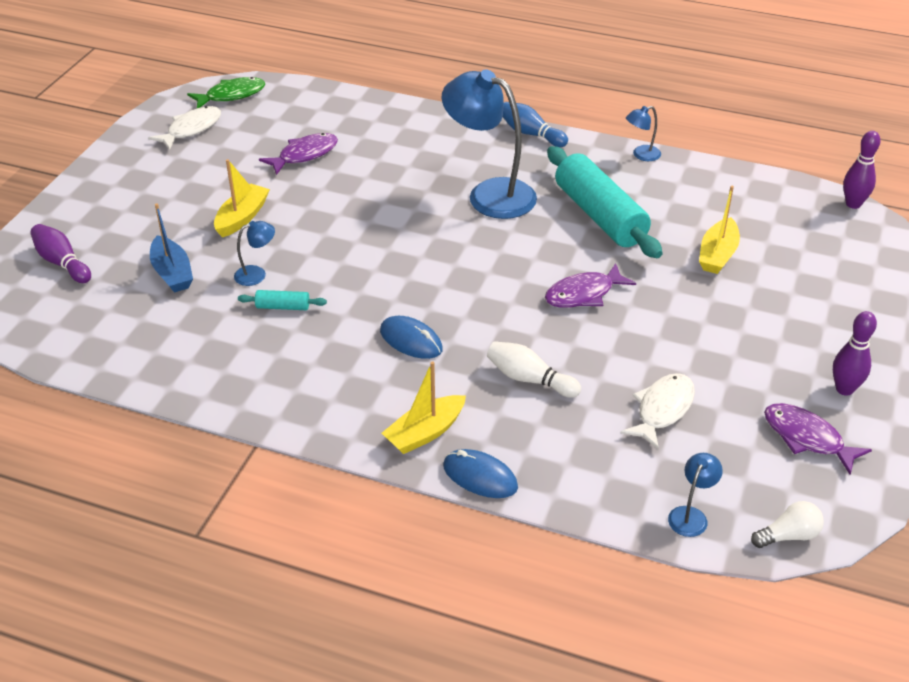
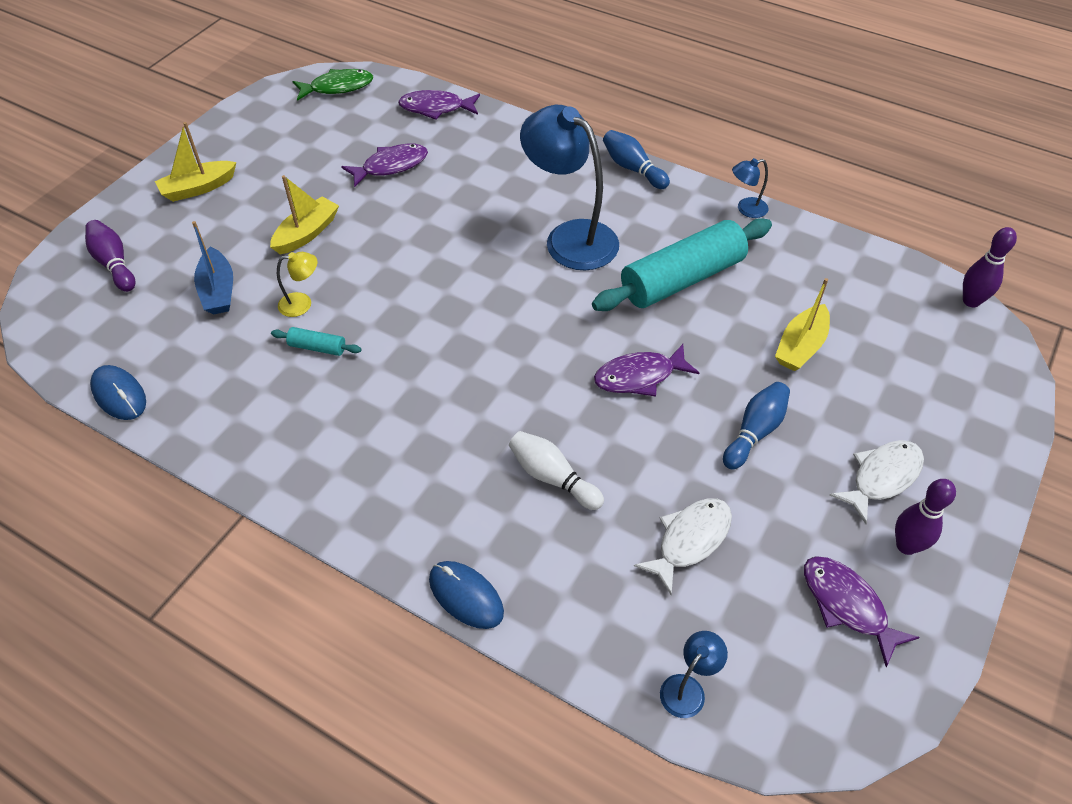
camera: 10 degrees right, 10 degrees up
white fish [148,106,221,150] -> white fish moved to [830,440,924,524]
blue lamp [234,221,275,286] -> yellow lamp [277,252,317,317]
blue mouse [380,316,443,359] -> blue mouse moved to [90,365,146,420]
yellow boat [382,361,466,454] -> yellow boat moved to [155,122,237,202]
turquoise rolling pin [547,146,663,258] -> turquoise rolling pin turned 75 degrees clockwise [592,218,772,311]
white light bulb [751,501,824,548] -> none
none -> purple fish [398,90,480,120]
none -> blue bowling pin [723,382,790,469]

